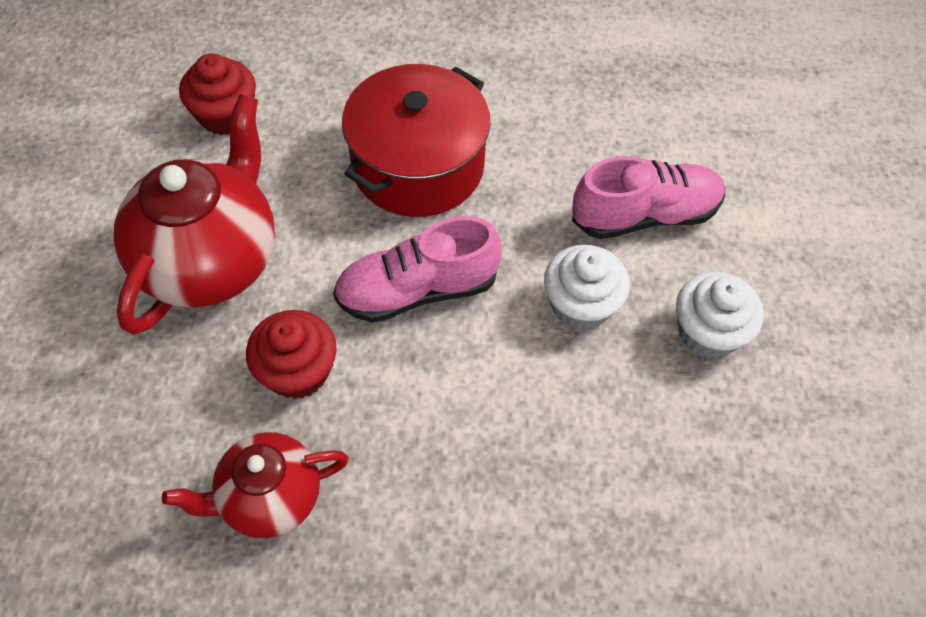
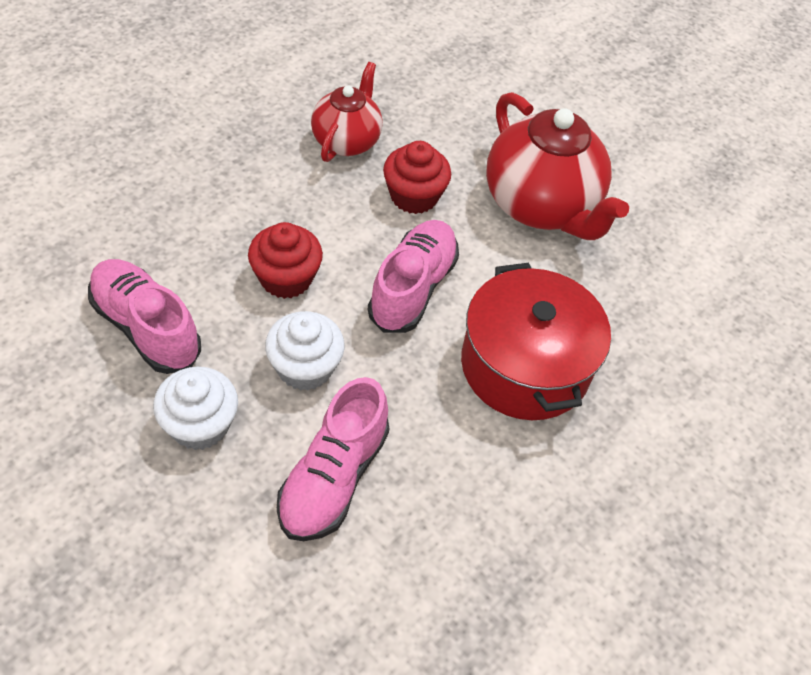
camera: 125 degrees right, 5 degrees down
red cupcake [179,54,256,135] -> red cupcake moved to [248,222,323,299]
none -> pink shoe [88,259,201,374]

